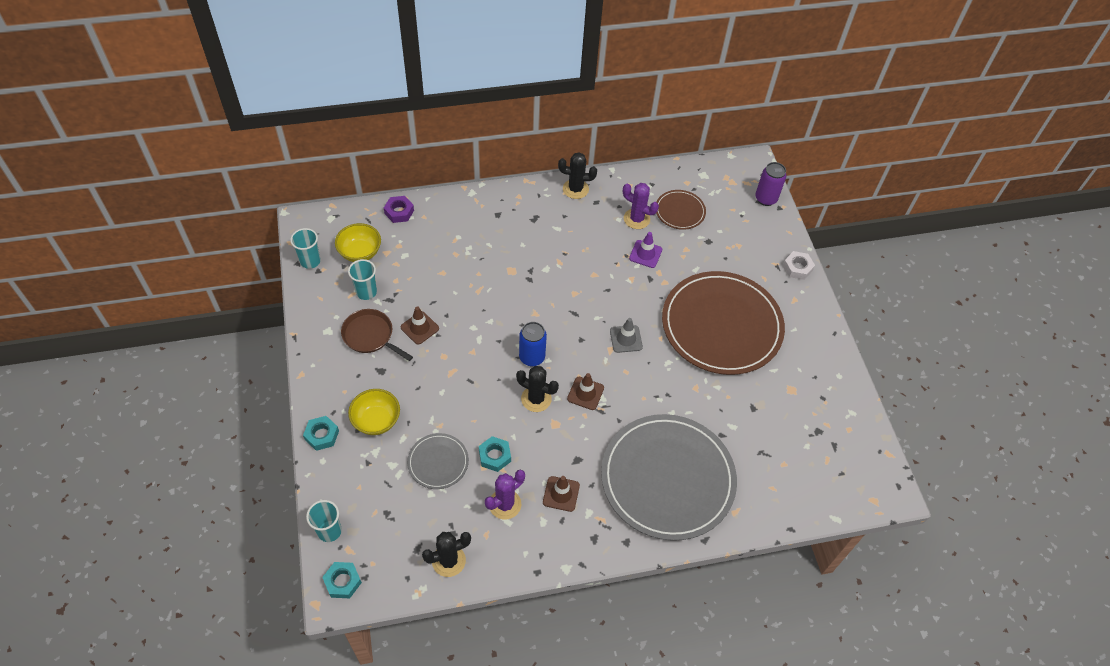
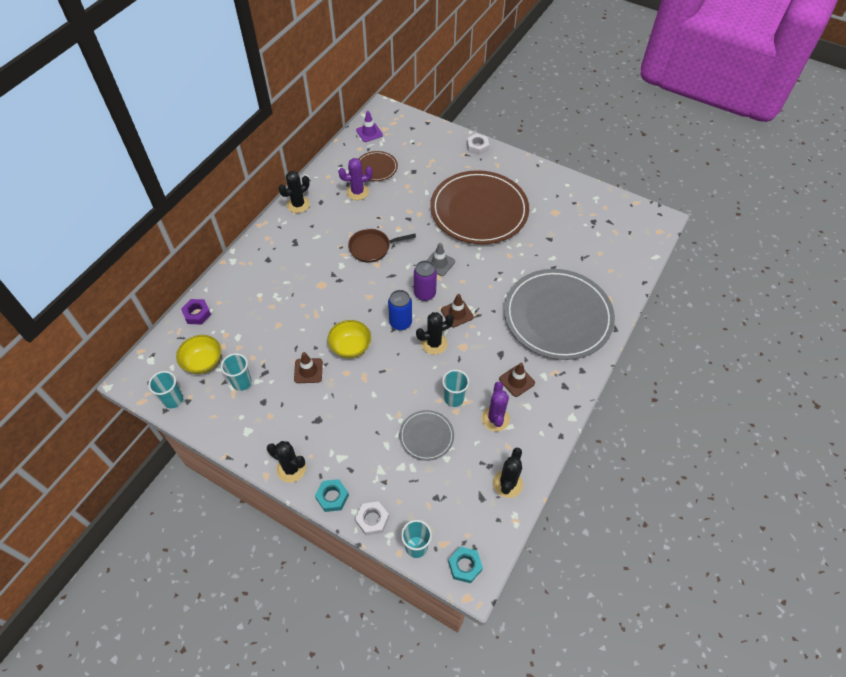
camera: 45 degrees left, 0 degrees up
brown pan [341,309,413,361] -> brown pan moved to [348,229,416,263]
yellow bowl [348,389,400,435] -> yellow bowl moved to [327,320,371,358]
turquoise nut [479,436,511,472] -> turquoise cup [442,370,469,407]
purple traffic cone [629,232,662,268] -> purple traffic cone moved to [356,111,383,142]
purple can [755,162,787,206] -> purple can moved to [414,260,437,301]
none -> black cactus [267,441,306,483]
none -> white nut [355,501,389,536]

